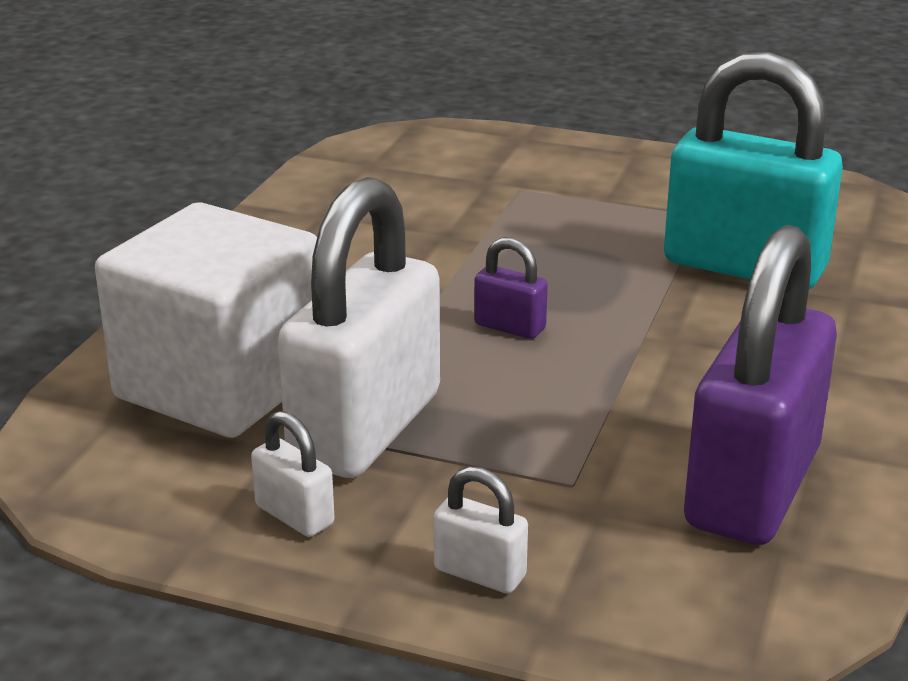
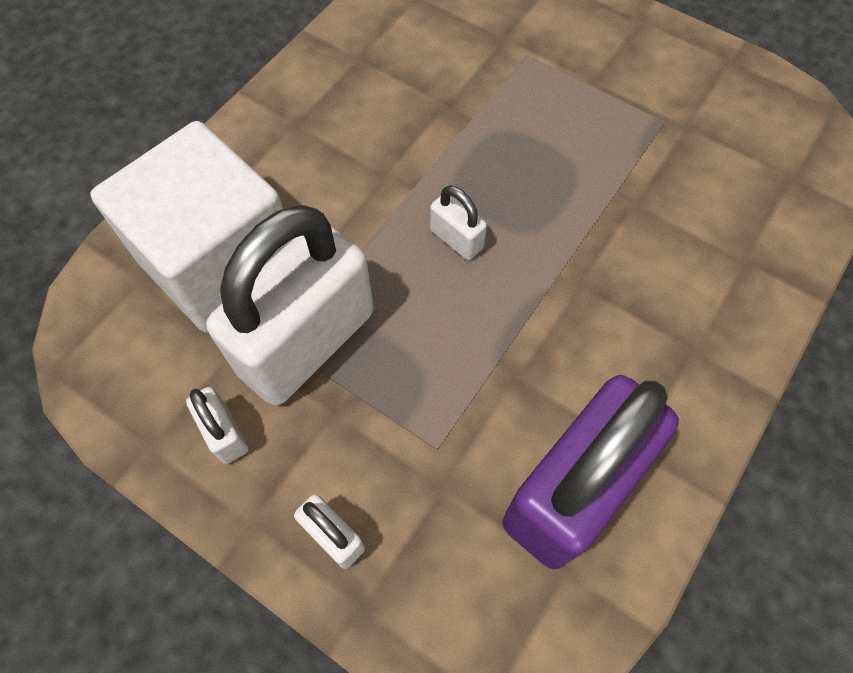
camera: 15 degrees right, 35 degrees up
purple padlock [474,237,548,339] -> white padlock [430,186,487,260]
turquoise padlock [664,52,843,289] -> none

